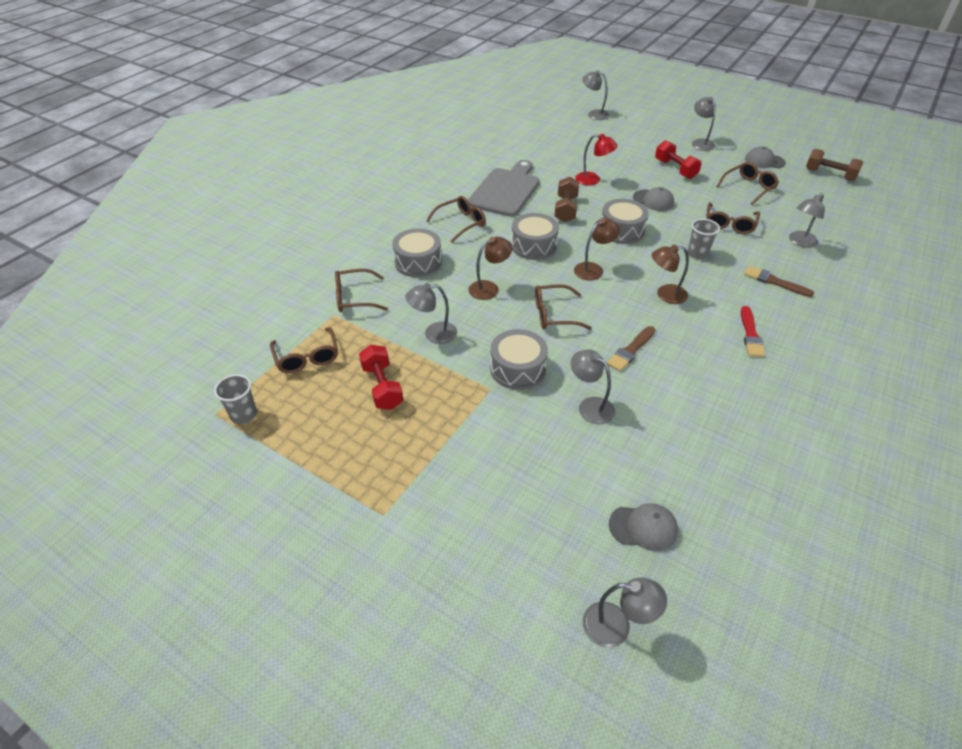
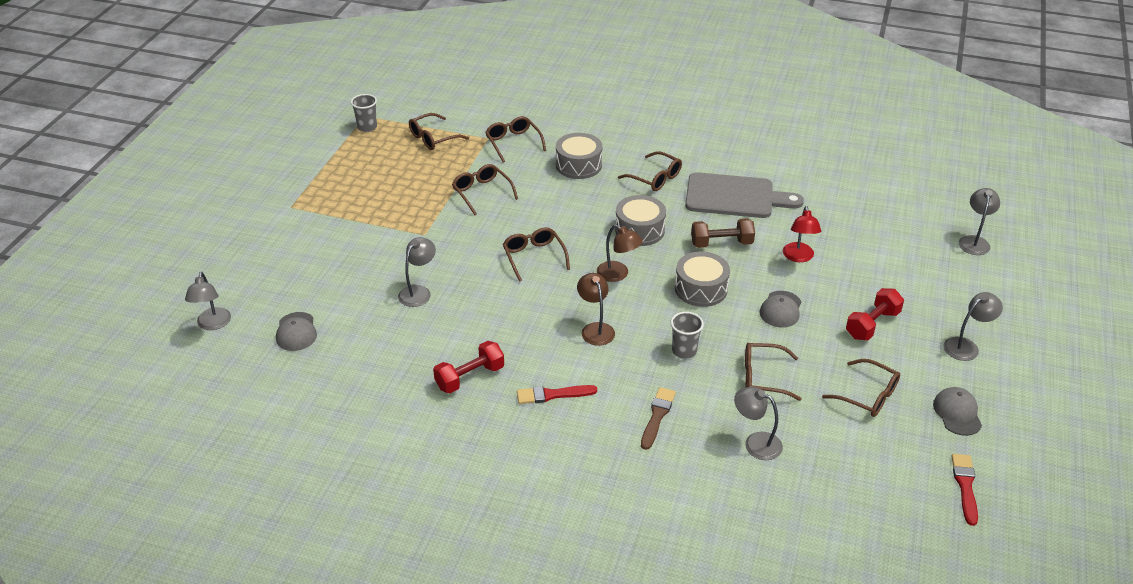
camera: 75 degrees right, 5 degrees down
red dumbbell [359,345,403,410] -> red dumbbell moved to [433,341,504,393]
grey lamp [406,283,457,344] -> brown glasses [452,164,518,215]
brown lamp [469,237,513,300] -> none
grey drum [490,329,548,390] -> none
brown brush [607,326,655,371] -> none
brown dumbbell [806,149,863,181] -> red brush [951,454,978,526]

